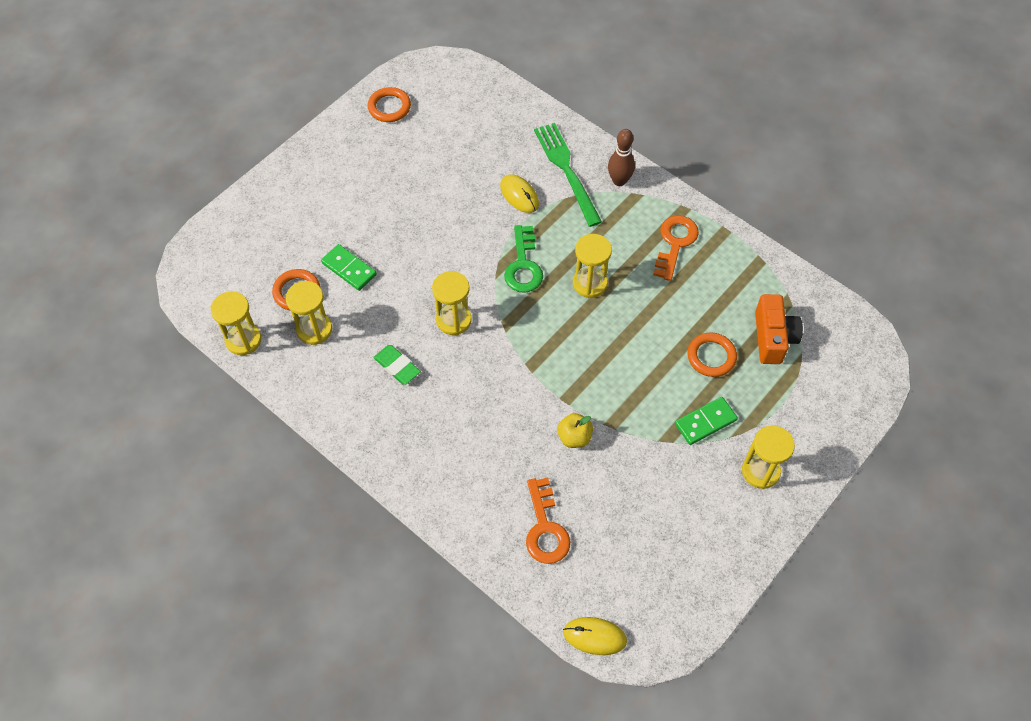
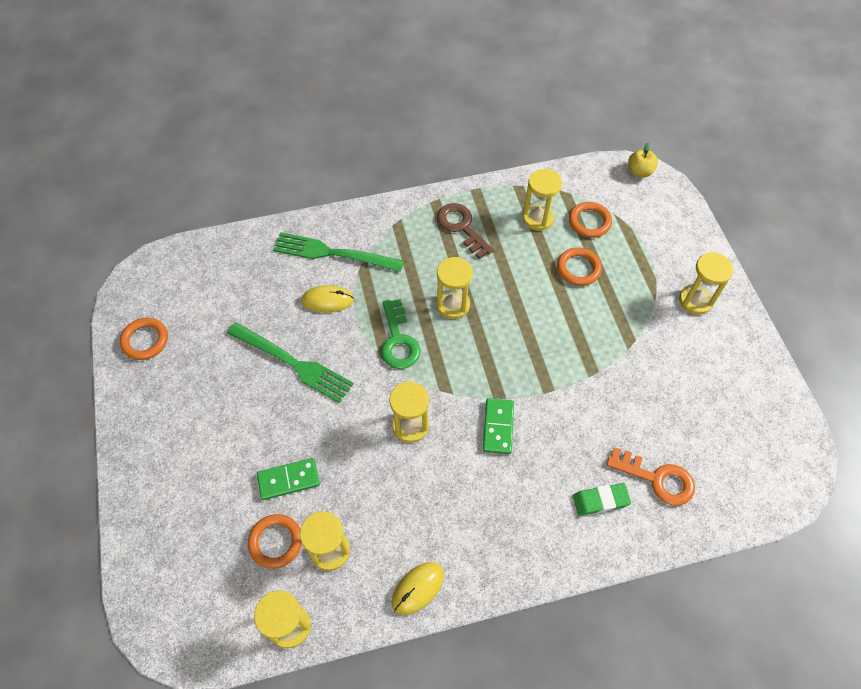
camera: 55 degrees left, 0 degrees up
green eraser [373,345,421,385] -> green eraser moved to [573,483,631,516]
green key [504,225,543,293] -> green key turned 45 degrees clockwise [381,299,420,369]
yellow apple [557,413,593,448] -> yellow apple moved to [628,143,658,177]
yellow mouse [563,617,627,655] -> yellow mouse moved to [392,562,444,615]
brown bowling pin [608,129,635,186] -> none
orange key [653,215,699,281] -> brown key [437,203,494,259]
green domino [675,397,738,445] -> green domino moved to [483,398,514,454]
orange camera [755,294,803,364] -> orange ring [569,202,612,238]
none -> green fork [227,322,354,403]
none -> yellow hourglass [523,169,562,231]

